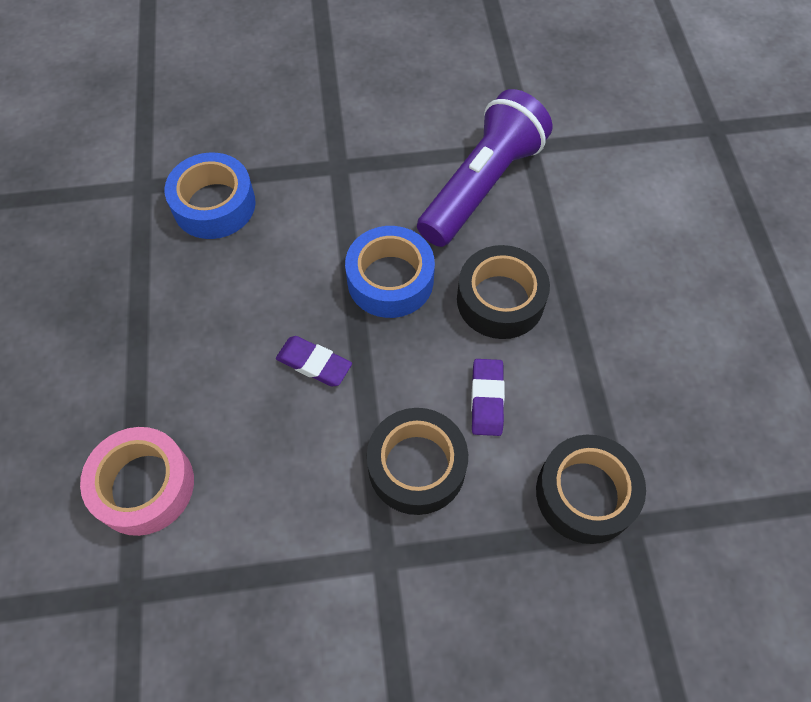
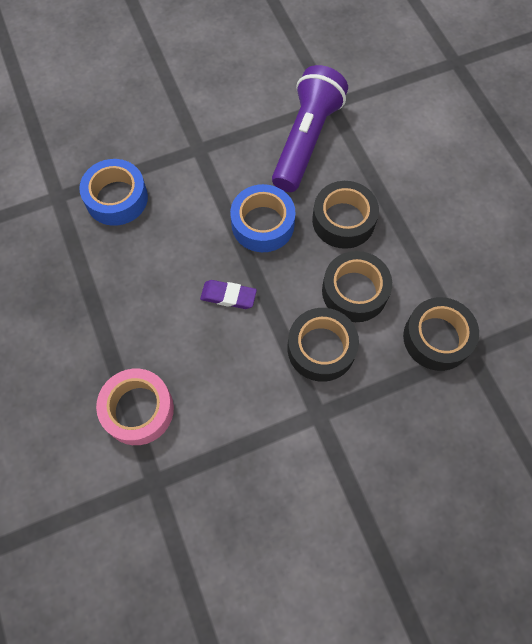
camera: 15 degrees left, 5 degrees up
purple eraser [471,359,505,436] -> black tape [322,251,392,322]

